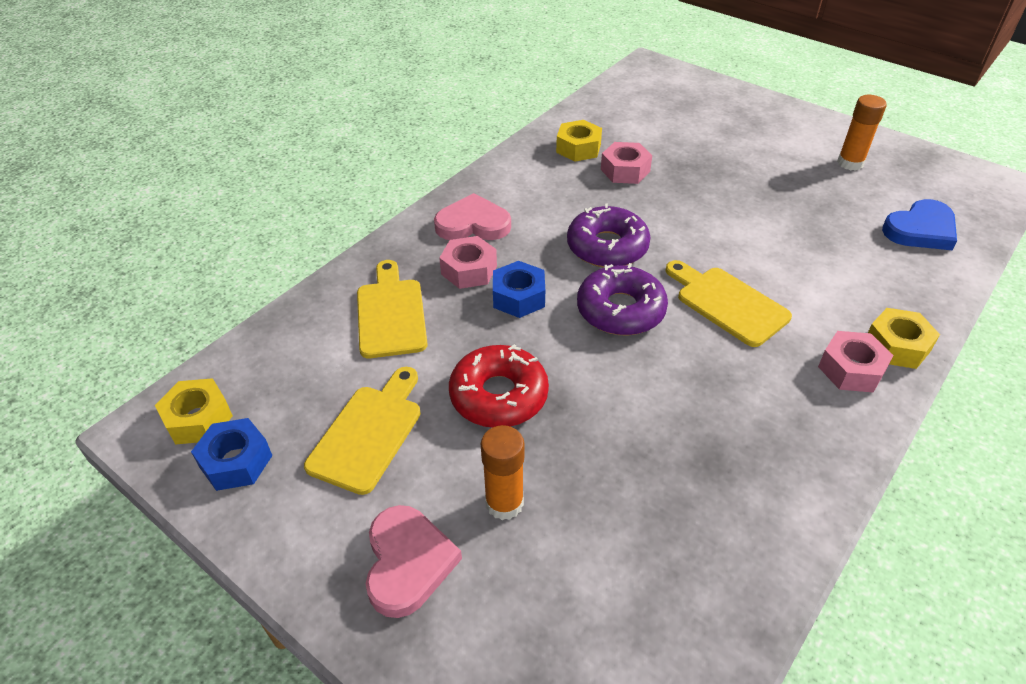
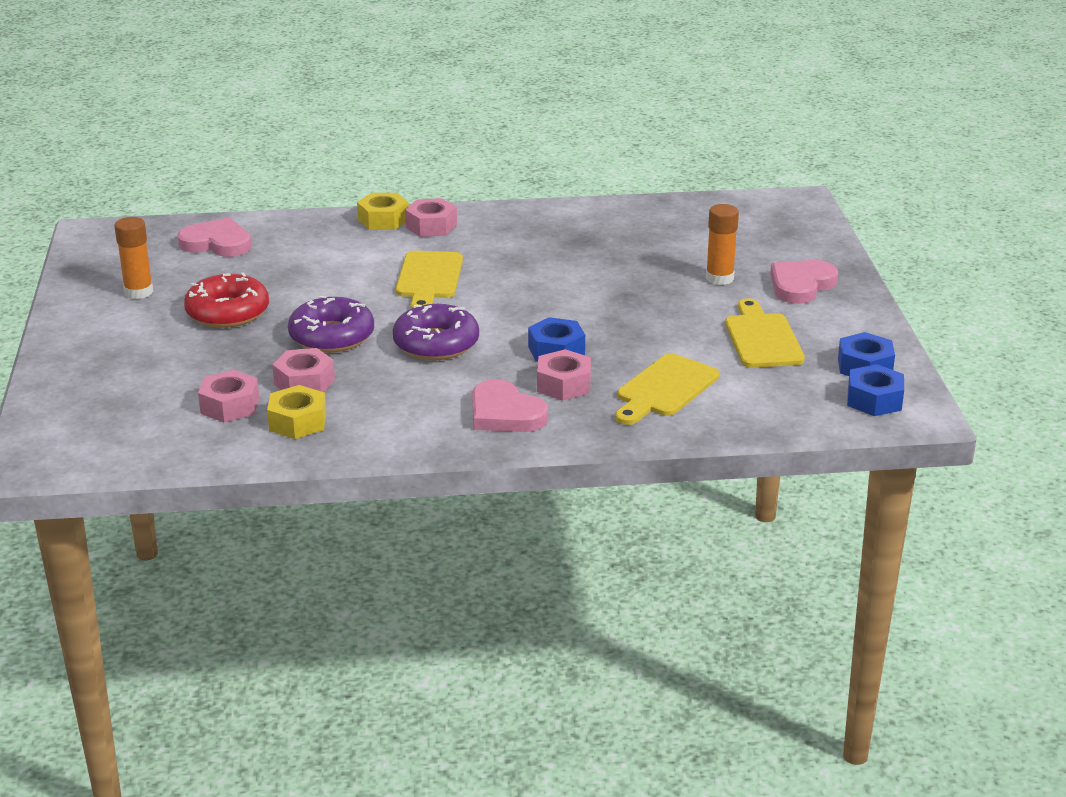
camera: 135 degrees left, 15 degrees down
yellow nut [155,378,233,445] -> blue nut [847,364,904,416]
yellow cutting board [304,367,421,495] -> yellow cutting board turned 105 degrees clockwise [725,298,805,368]
red donut [449,344,549,428] -> red donut moved to [184,273,269,328]
purple donut [577,263,668,335] -> purple donut moved to [288,296,374,353]
blue heart [882,199,957,250] -> pink heart [177,217,252,257]
none -> pink nut [198,370,259,423]

